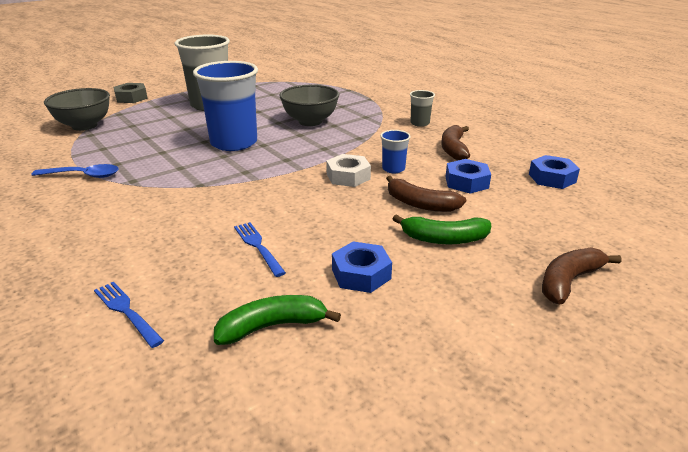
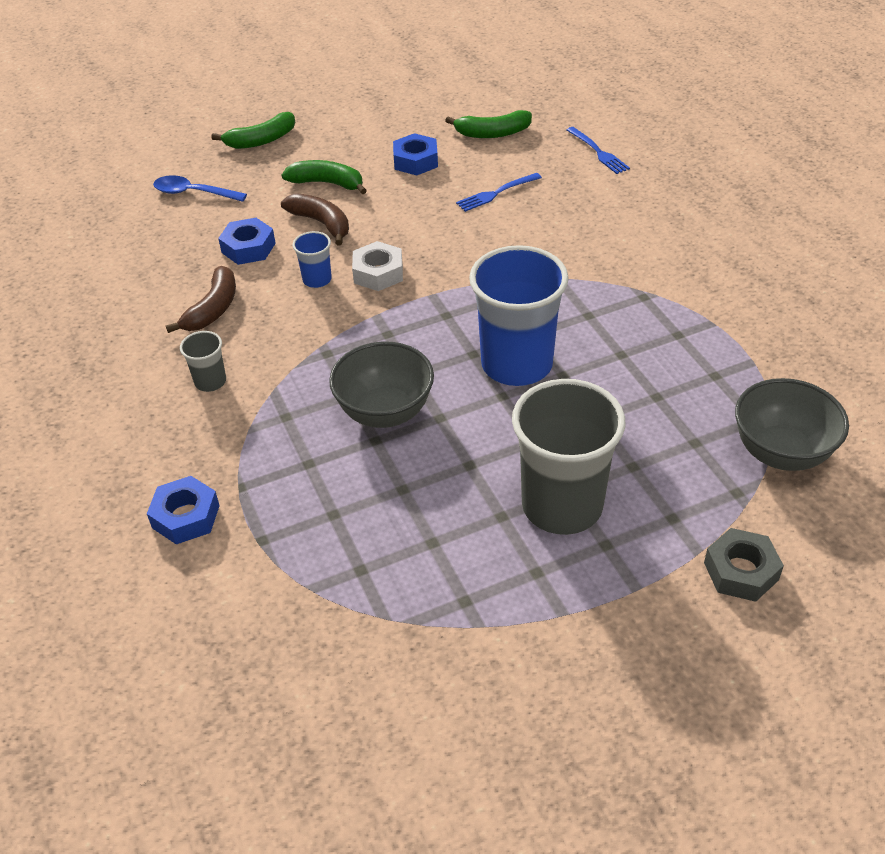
camera: 165 degrees left, 15 degrees up
blue spoon [32,164,119,178] -> blue spoon moved to [153,175,247,202]
blue fork [234,222,286,277] -> blue fork turned 75 degrees clockwise [456,173,542,212]
blue nut [529,155,580,189] -> blue nut moved to [147,476,220,544]
brown banana [542,247,622,304] -> green banana [211,112,295,149]

